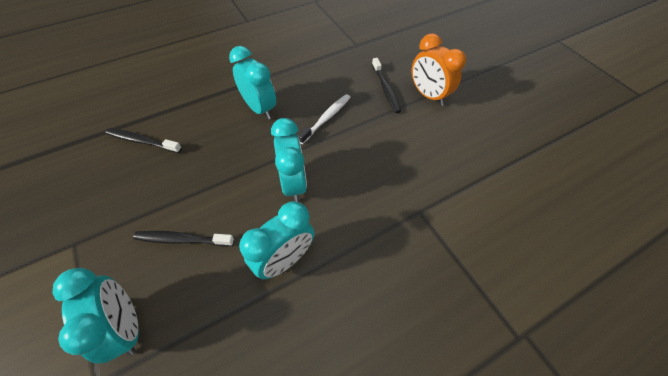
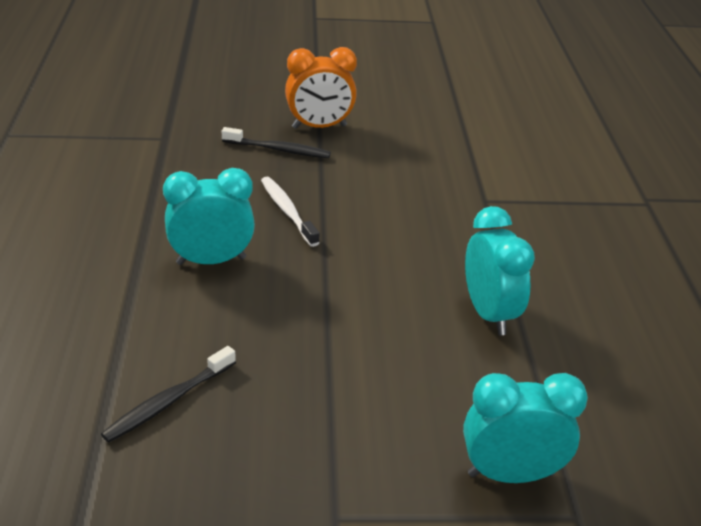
camera: 65 degrees left, 20 degrees down
black toothbrush [133,231,234,246] -> none
turquoise clock [271,118,307,202] -> none

